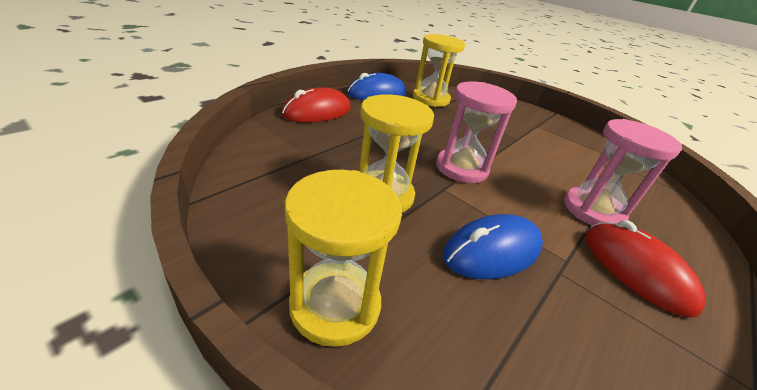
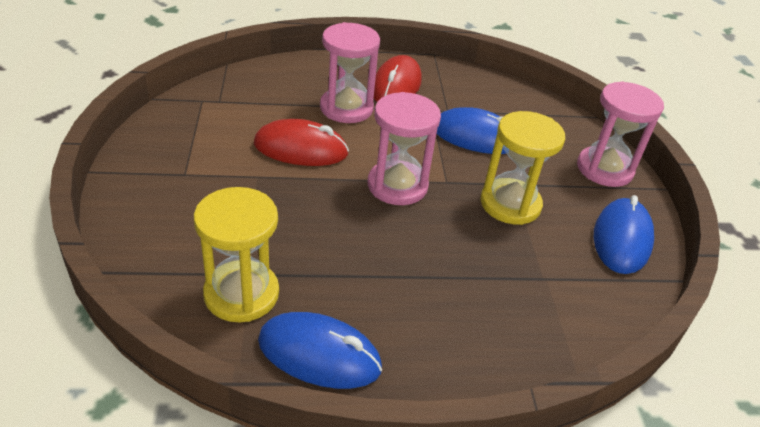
camera: 135 degrees left, 5 degrees up
red mouse [282,87,351,122] -> red mouse moved to [254,119,349,166]
yellow hourglass [284,170,402,347] -> pink hourglass [577,81,664,187]
none -> blue mouse [594,195,654,274]

